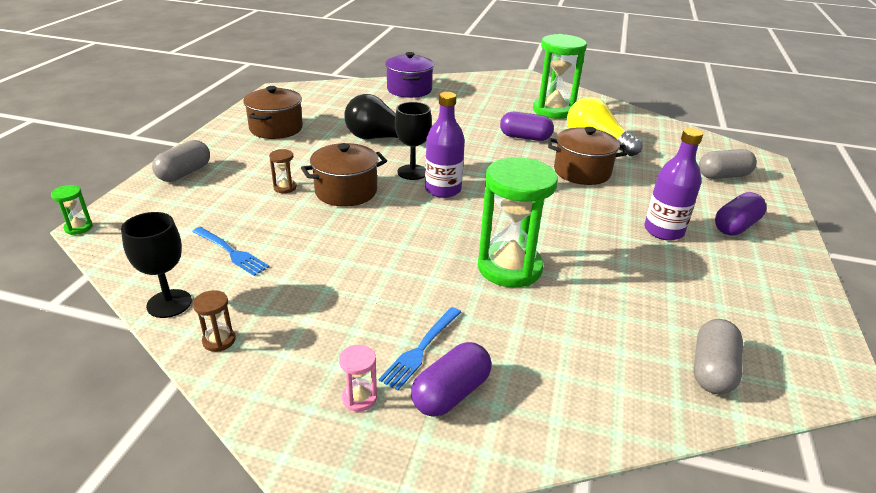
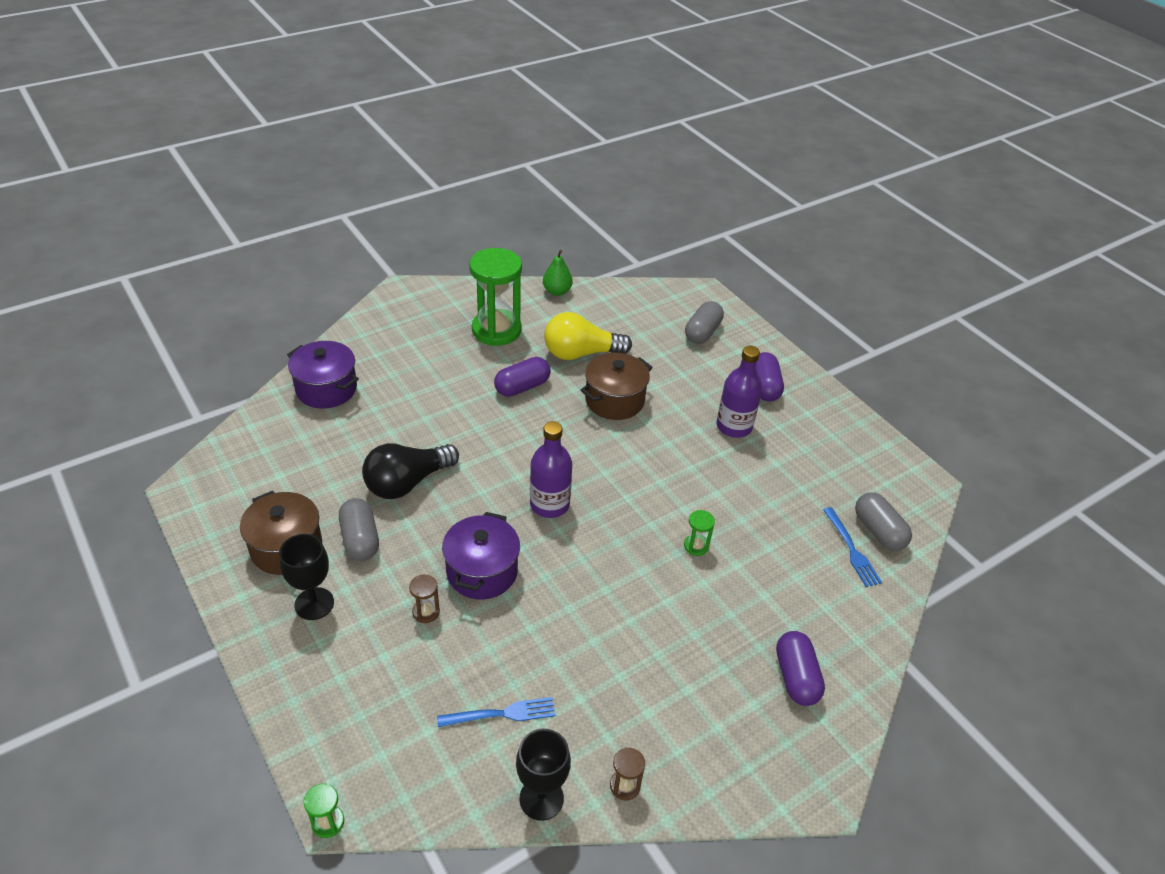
camera: 50 degrees left, 10 degrees up
grey capsule [152,140,210,182] -> grey capsule moved to [339,498,379,561]
brown pot [301,143,387,207] -> purple pot [442,512,520,599]
pink hourglass [339,345,377,412] -> none
blue fork [379,307,461,390] -> blue fork moved to [823,507,882,587]
black goblet [395,102,432,180] -> black goblet moved to [279,534,334,620]
green hourglass [478,157,558,288] -> green hourglass [684,510,715,556], size x0.41
none -> green pear [543,250,573,296]

